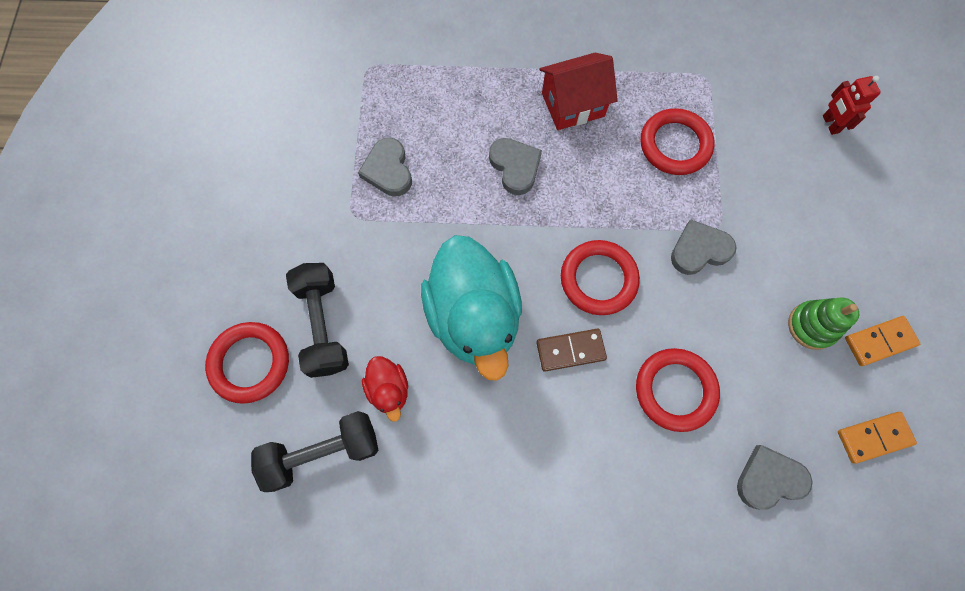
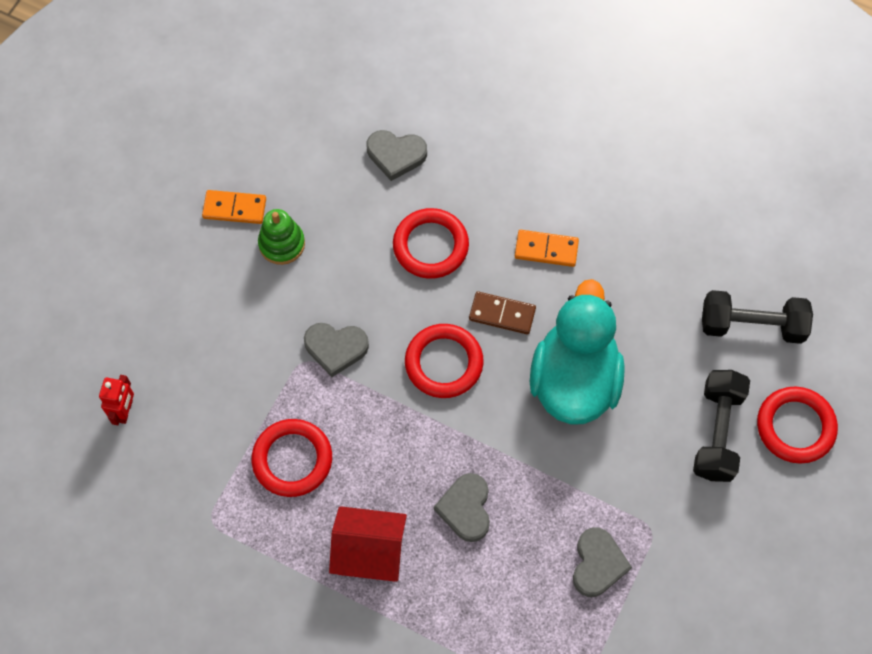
camera: 155 degrees left, 5 degrees down
red duck [362,356,408,422] -> none
orange domino [838,412,917,463] -> orange domino moved to [515,230,579,267]

